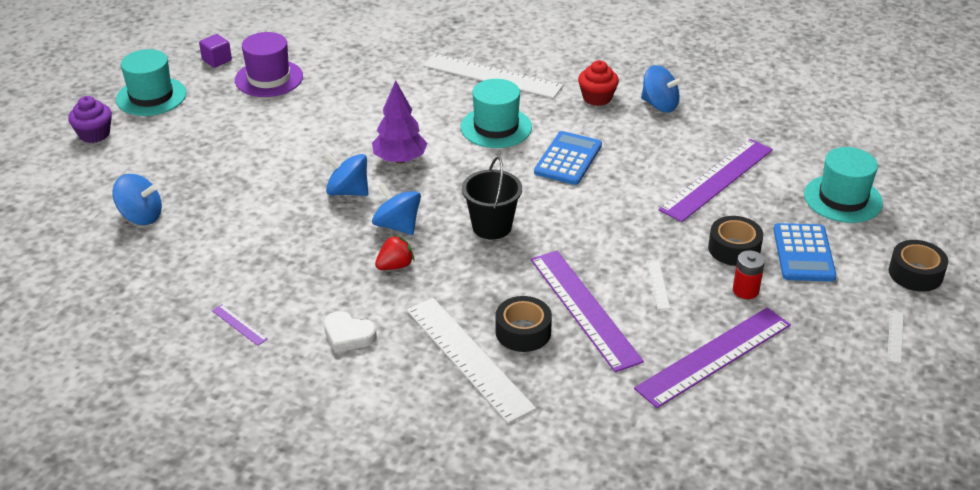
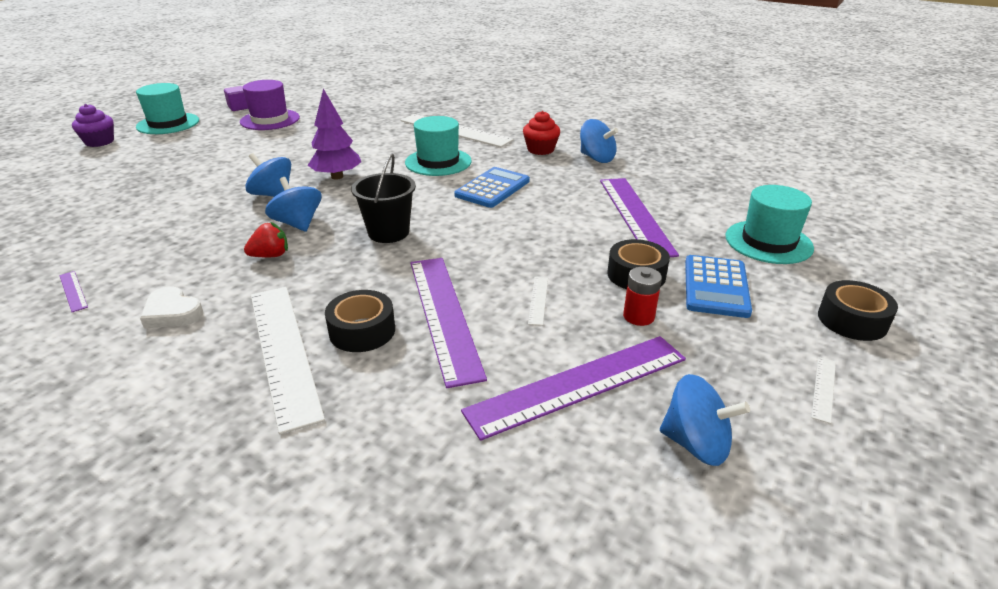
camera: 10 degrees right, 5 degrees down
blue spinning top [112,174,162,225] -> blue spinning top moved to [660,374,750,466]
purple ruler [659,139,773,222] -> purple ruler turned 60 degrees counterclockwise [600,178,679,257]

